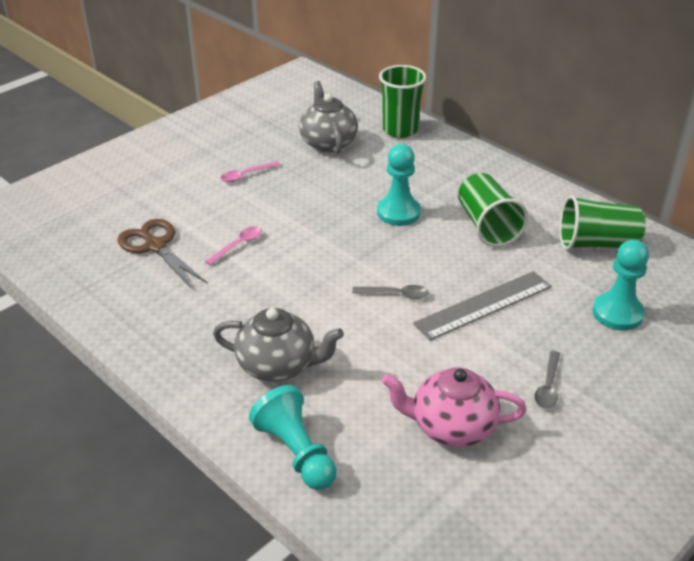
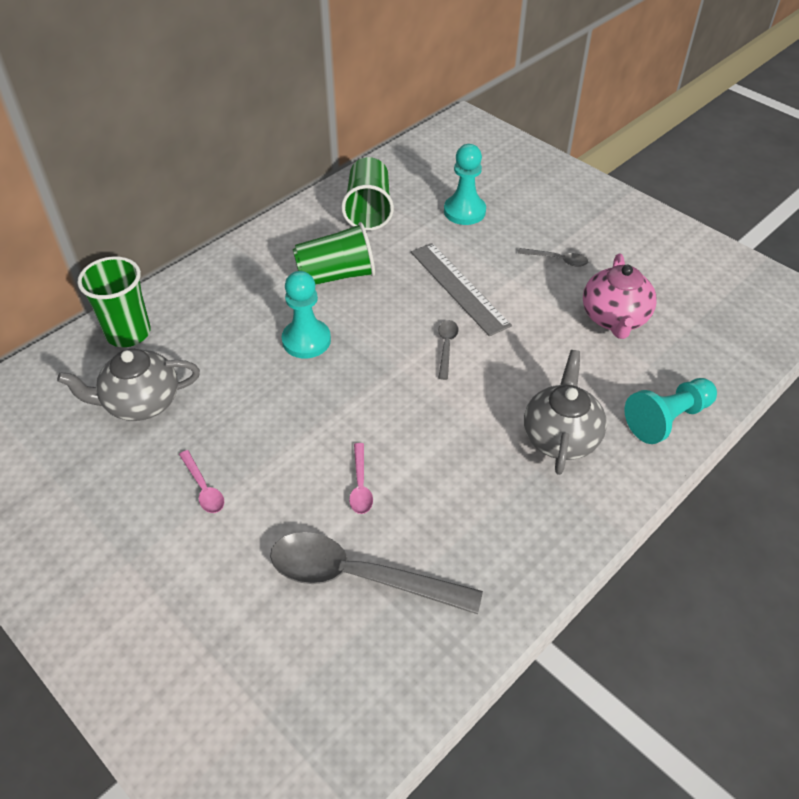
camera: 90 degrees left, 10 degrees up
brown scissors [117,219,207,289] -> grey spoon [270,532,483,614]
pink spoon [205,226,262,265] -> pink spoon turned 135 degrees counterclockwise [349,443,373,514]

